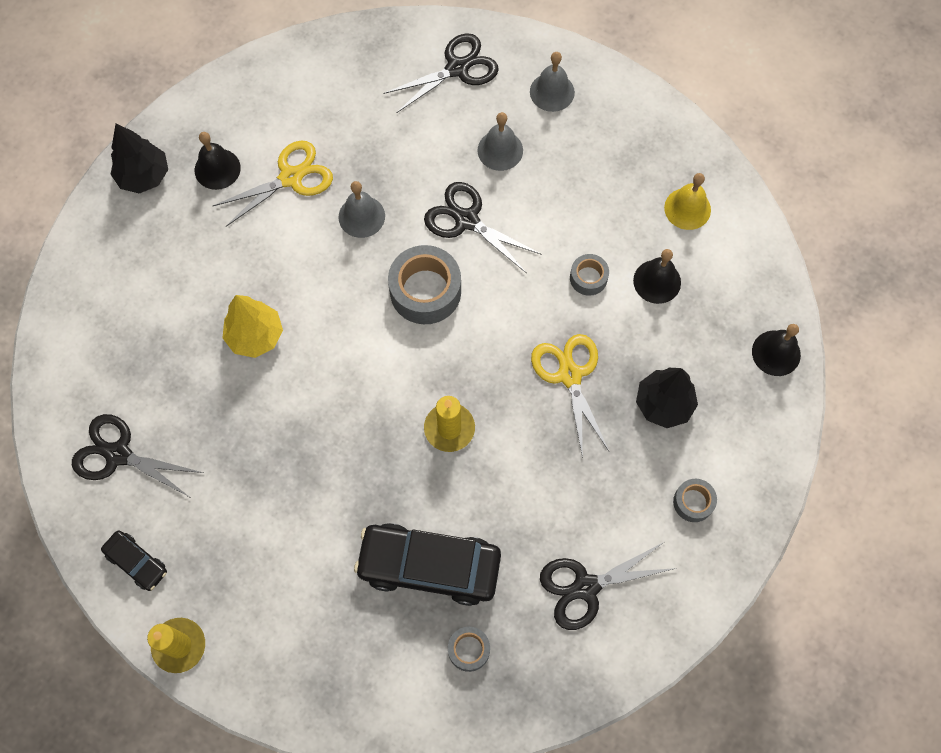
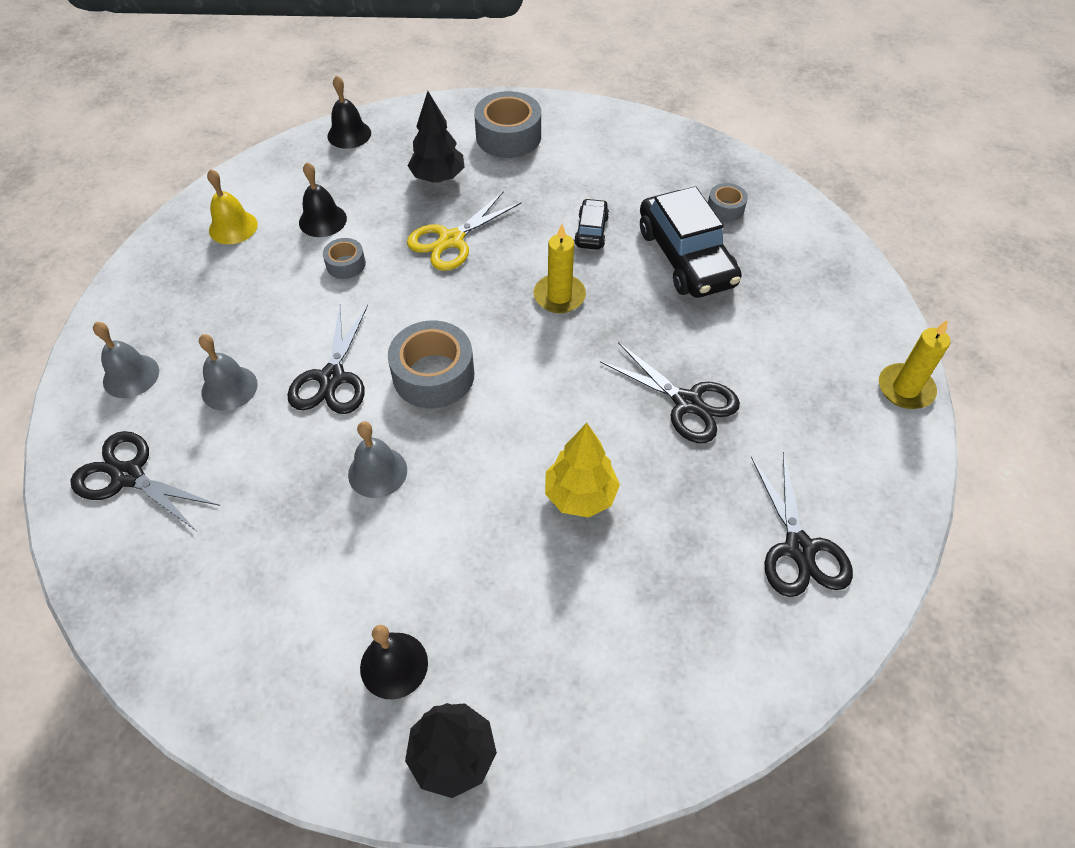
camera: 120 degrees left, 15 degrees down
black car [101,530,167,591] -> black car moved to [574,198,609,250]
yellow scissors [213,141,333,227] -> none
black scissors [540,542,677,630] -> black scissors moved to [600,342,740,443]
grey tape [673,479,717,522] -> grey tape [474,91,541,158], size x1.89

